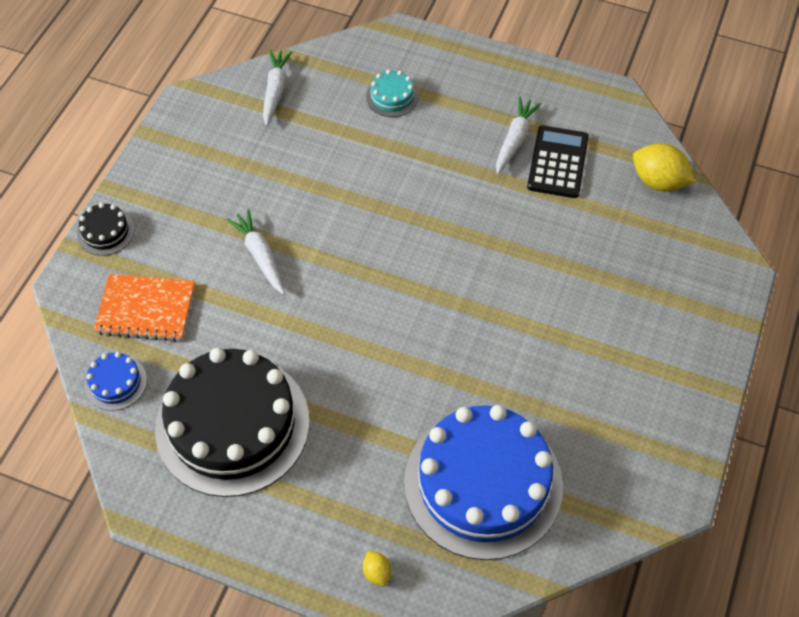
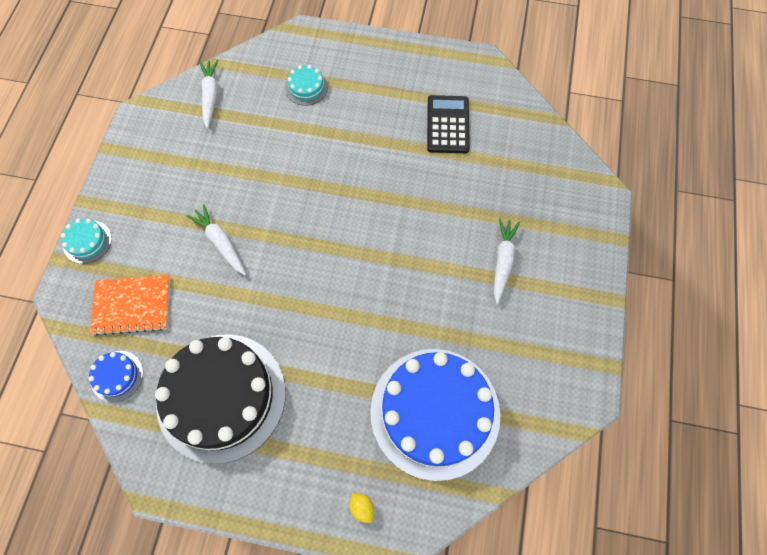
camera: 10 degrees left, 10 degrees up
black cake [77,203,134,256] -> turquoise cake [61,219,112,264]
white carrot [496,97,542,175] -> white carrot moved to [494,218,520,304]
yellow lemon [633,143,695,191] -> none

